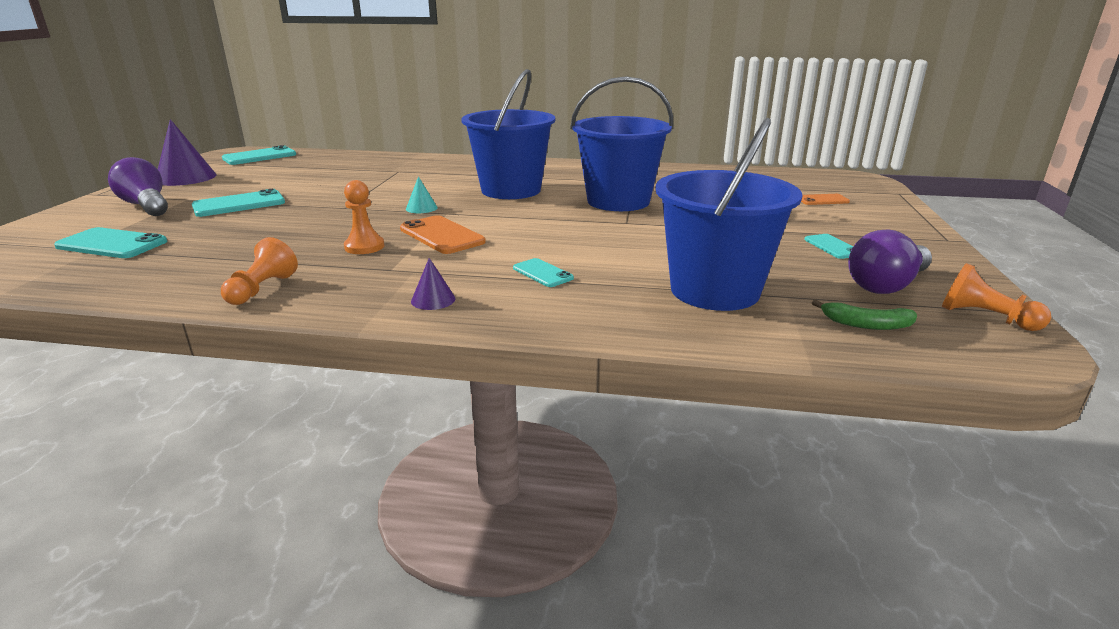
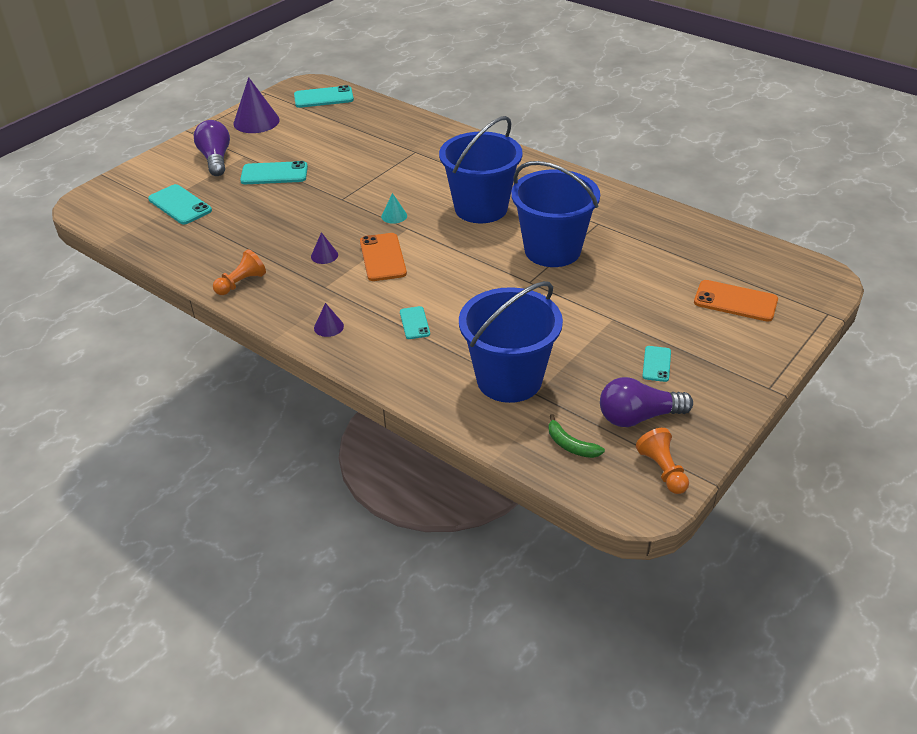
camera: 30 degrees right, 15 degrees up
orange pawn [344,180,384,254] -> purple cone [311,232,338,264]
orange phone [801,194,850,205] -> orange phone [694,280,778,322], size x1.71

